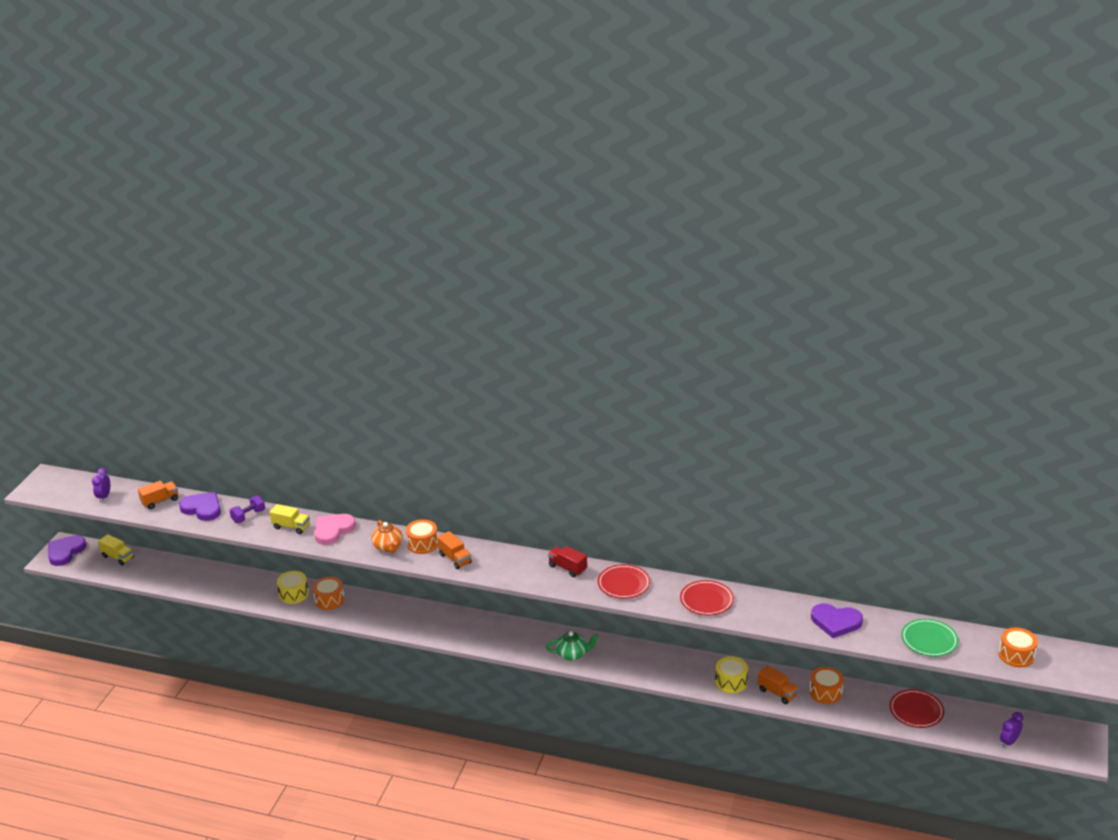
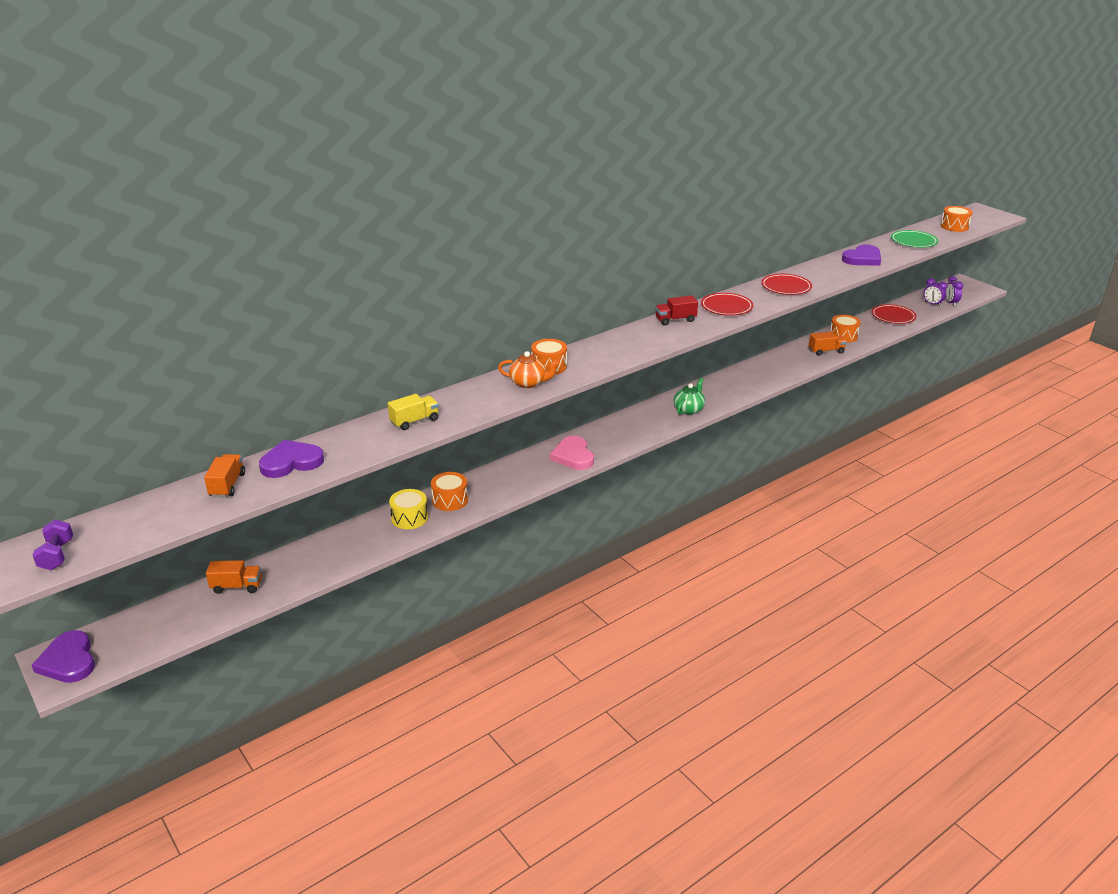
camera: 55 degrees left, 0 degrees up
purple clock [92,468,110,502] -> purple clock moved to [924,278,948,307]
yellow truck [98,534,134,565] -> none
purple dumbbell [230,496,265,523] -> purple dumbbell moved to [33,519,73,570]
pink heart [314,514,356,545] -> pink heart moved to [550,436,594,470]
orange truck [437,531,472,569] -> orange truck moved to [206,560,262,594]
yellow drum [715,656,748,693] -> none

